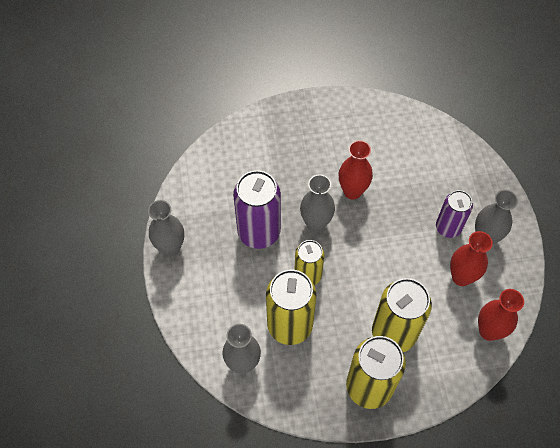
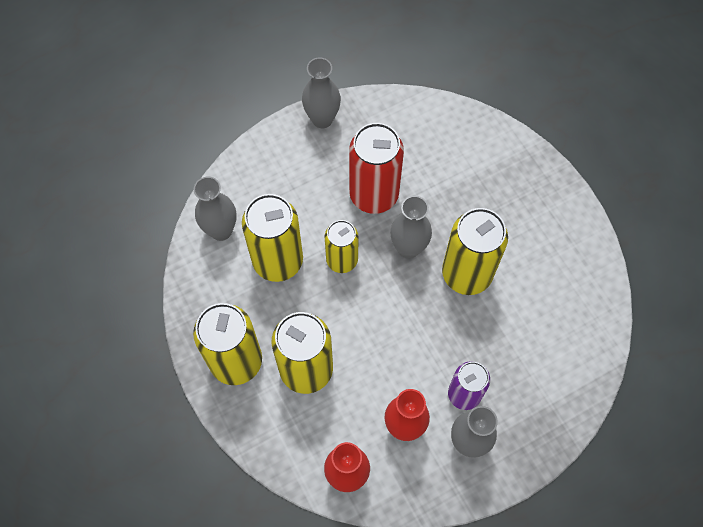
camera: 70 degrees right, 5 degrees up
purple can [233,170,281,249] -> red can [349,123,404,214]
red vase [339,140,373,199] -> yellow can [442,208,508,295]

